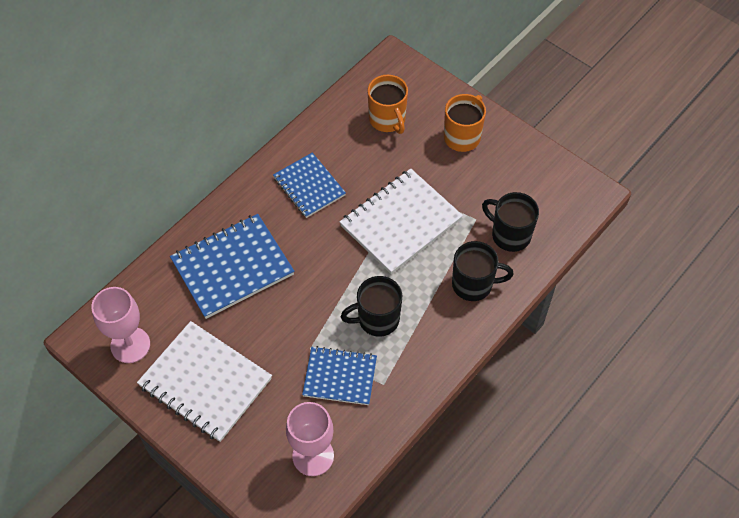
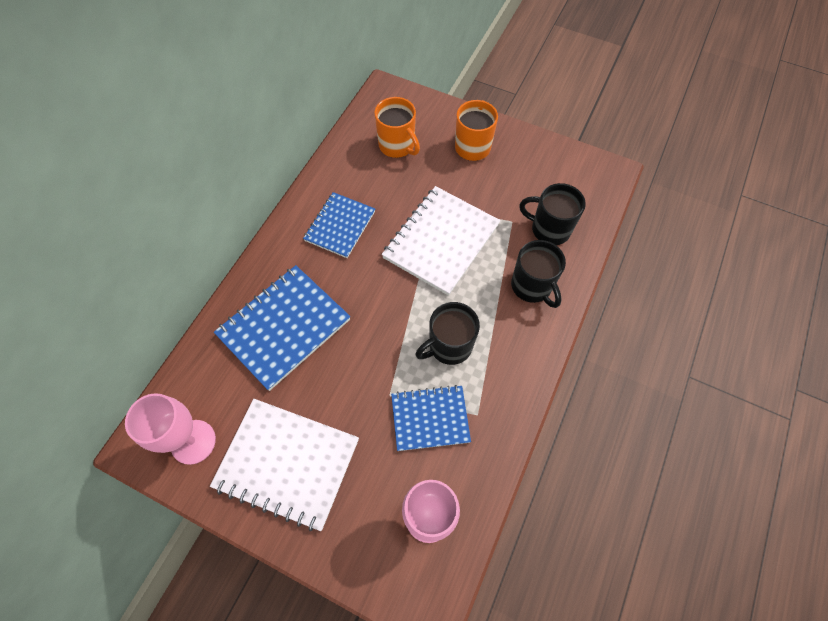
camera: 15 degrees left, 5 degrees up
blue notebook [273,152,346,218] -> blue notebook turned 75 degrees clockwise [303,192,375,258]
black mug [452,241,514,301] -> black mug turned 75 degrees clockwise [511,240,566,308]

